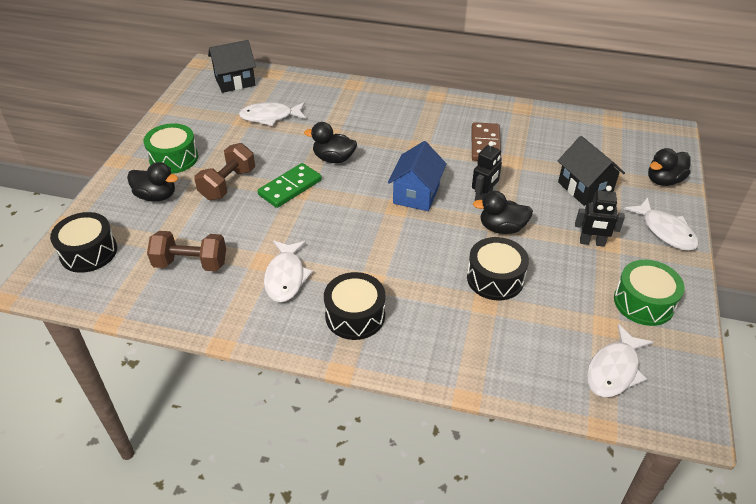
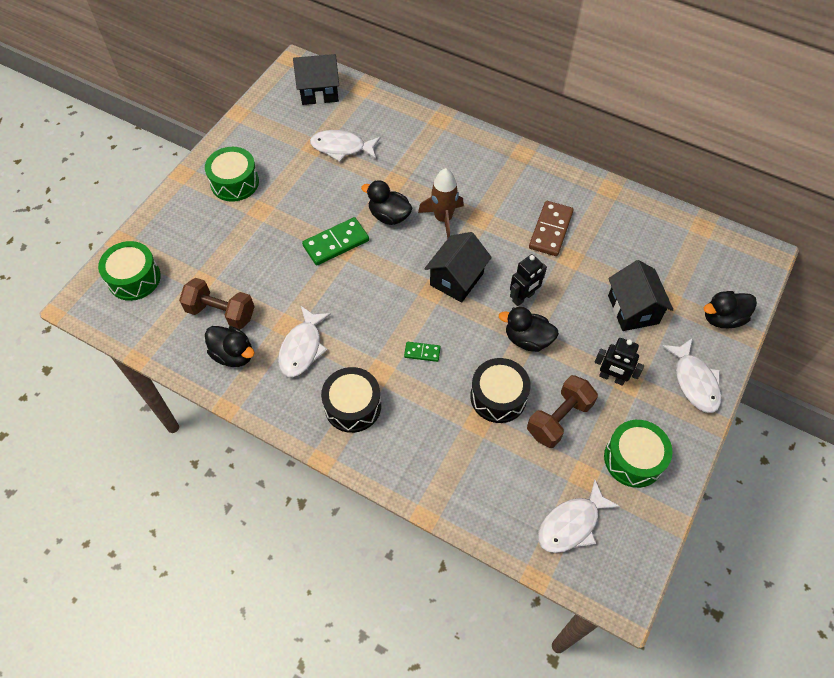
camera: 15 degrees right, 15 degrees up
black drum [50,212,117,273] -> green drum [98,241,161,301]
black duck [127,162,178,202] -> black duck moved to [205,326,255,367]
brown dumbbell [194,143,255,200] -> brown dumbbell moved to [527,375,598,448]
blue house [388,141,447,211] -> black house [424,232,492,302]
none -> green domino [404,342,441,362]
none -> brown rocket [418,168,464,239]

